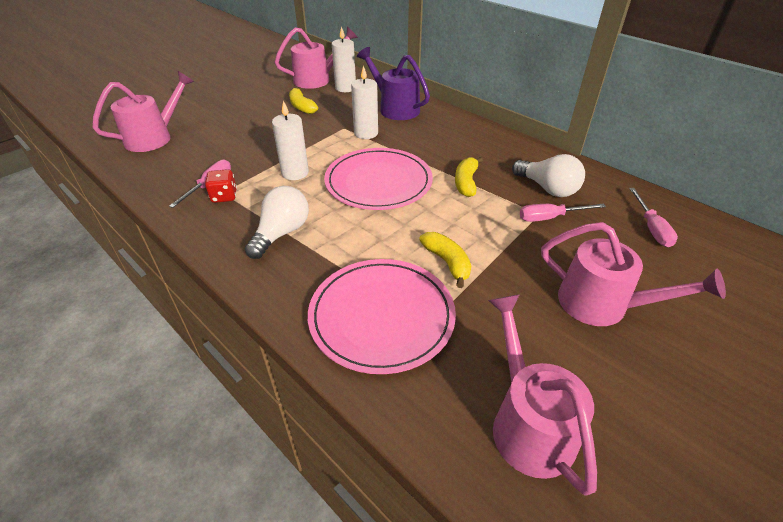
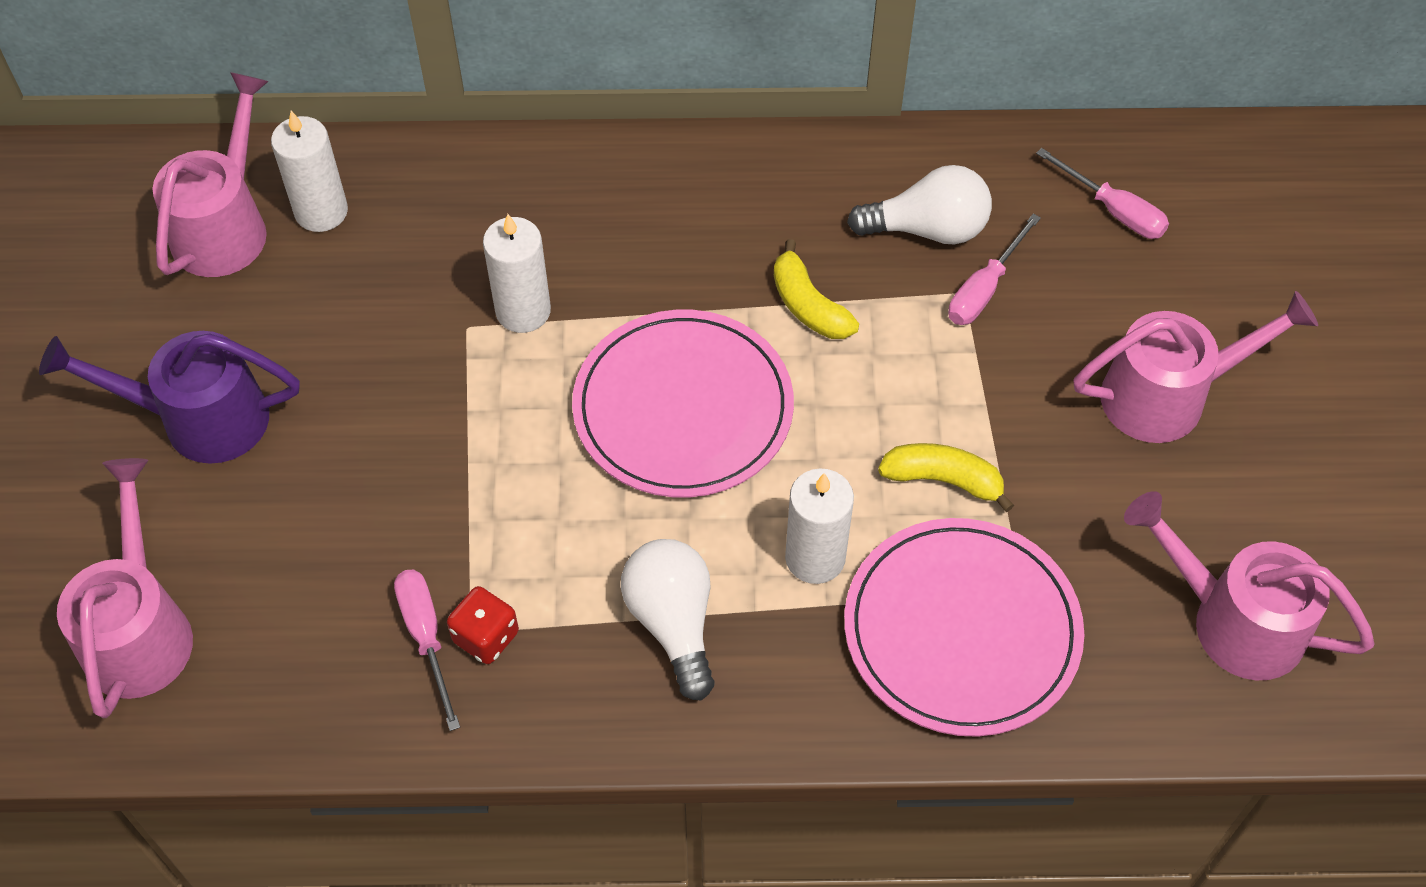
camera: 45 degrees left, 15 degrees up
white candle [272,101,309,180] -> white candle moved to [785,468,854,584]
yellow banana [289,87,318,114] -> none
purple watering can [357,47,430,120] -> purple watering can moved to [39,331,300,464]

